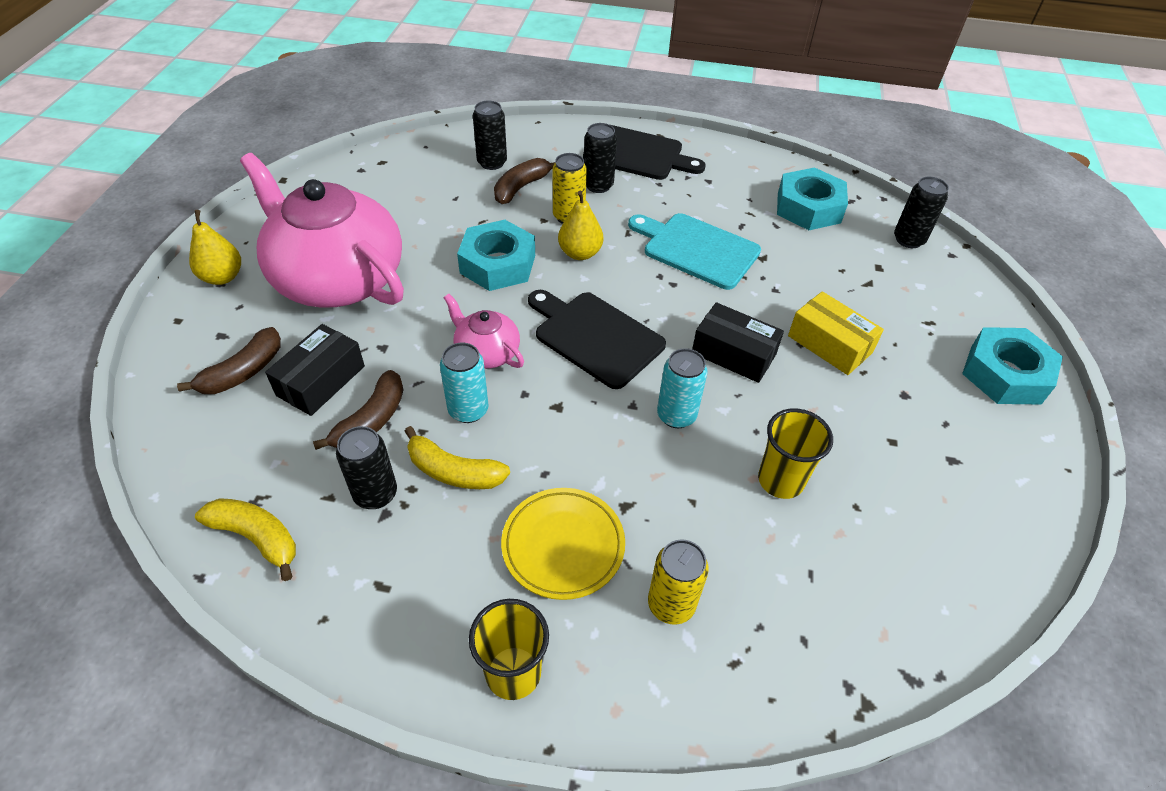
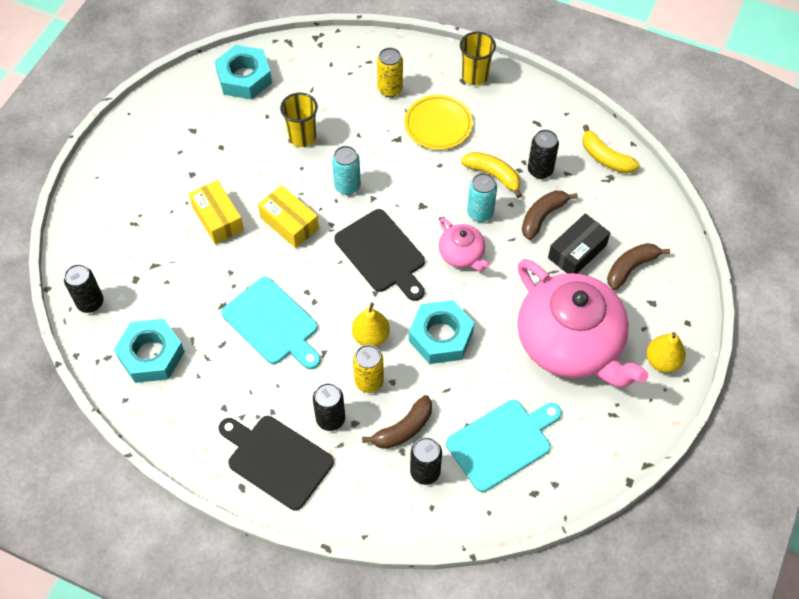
camera: 165 degrees left, 10 degrees up
black box [692,302,784,383] -> yellow box [258,185,319,248]
turquoise nut [962,327,1063,404] -> turquoise nut moved to [215,45,272,100]
none -> turquoise cutting board [446,400,562,492]

